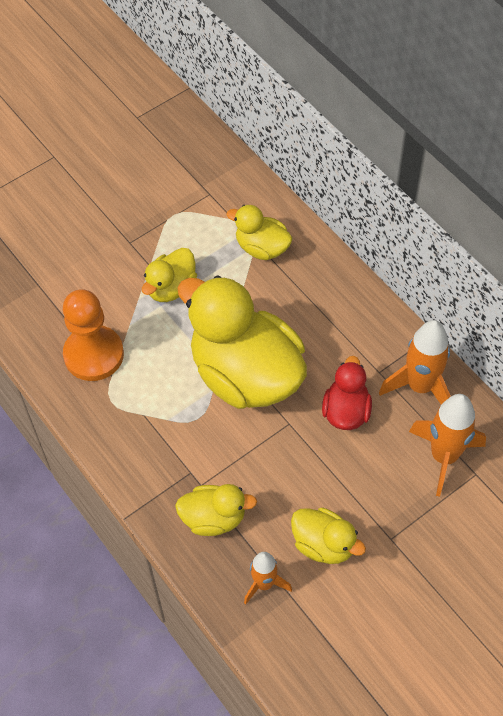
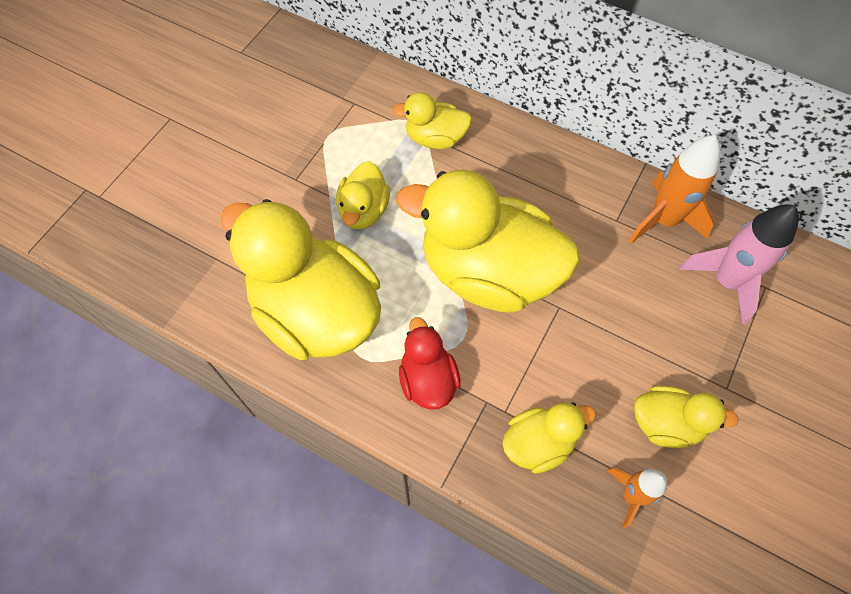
camera: 25 degrees left, 5 degrees up
orange pawn [63,289,124,381] -> yellow duck [221,199,381,360]
red duck [322,356,372,430] -> red duck moved to [399,317,461,410]
orange rocket [409,394,486,497] -> pink rocket [679,204,799,325]

